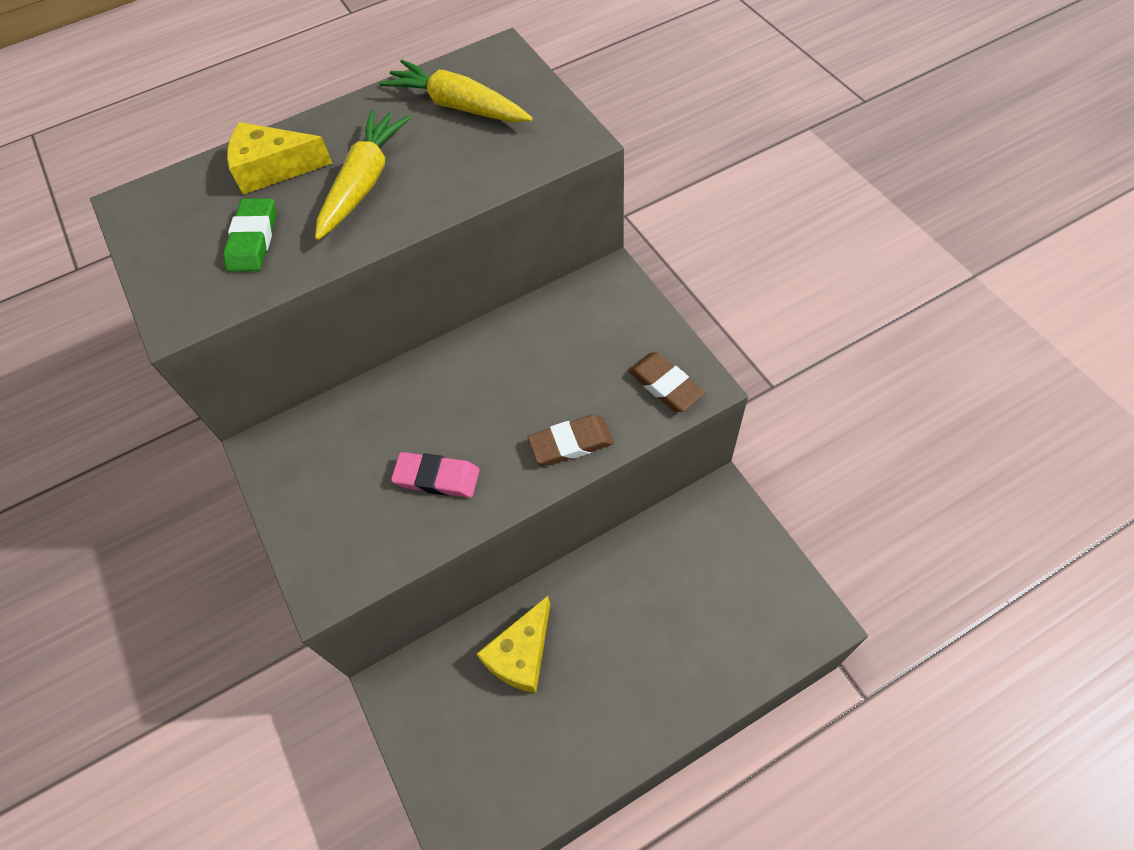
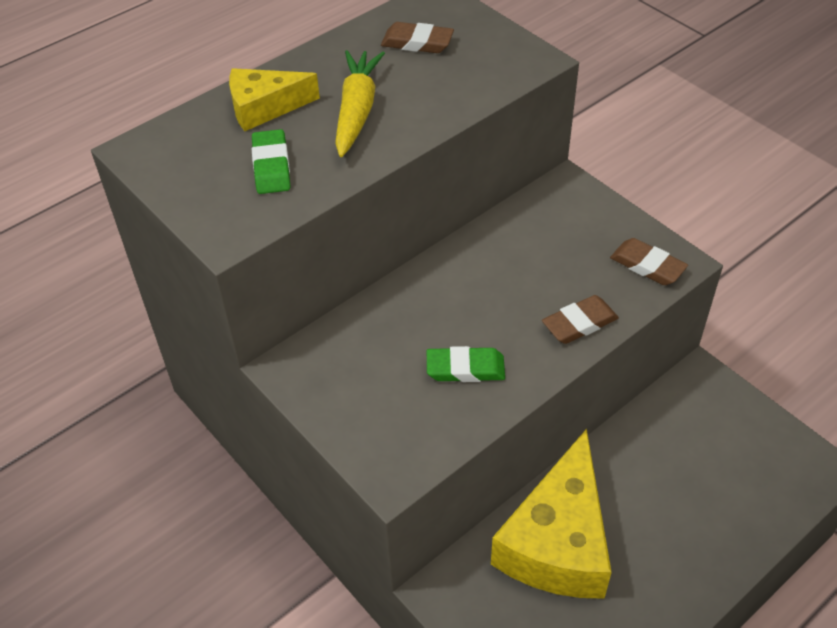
camera: 15 degrees left, 10 degrees down
yellow carrot [379,60,532,122] -> brown eraser [381,22,454,53]
pink eraser [391,452,480,498] -> green eraser [427,346,505,382]
yellow cheese [477,596,550,693] -> yellow cheese [491,429,612,599], size x1.80

